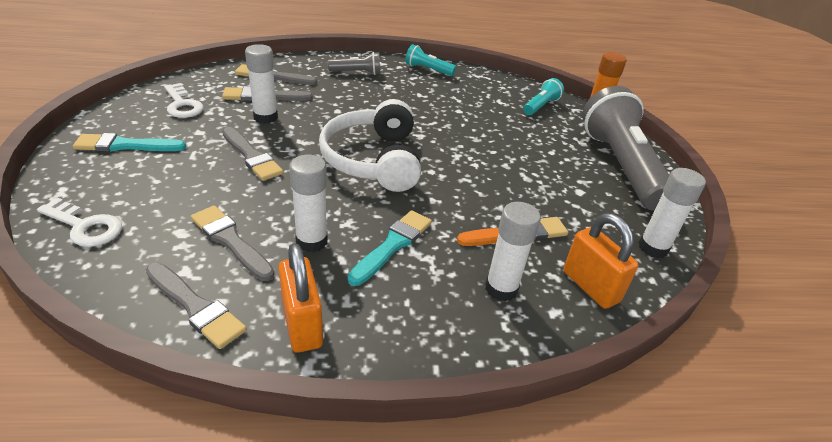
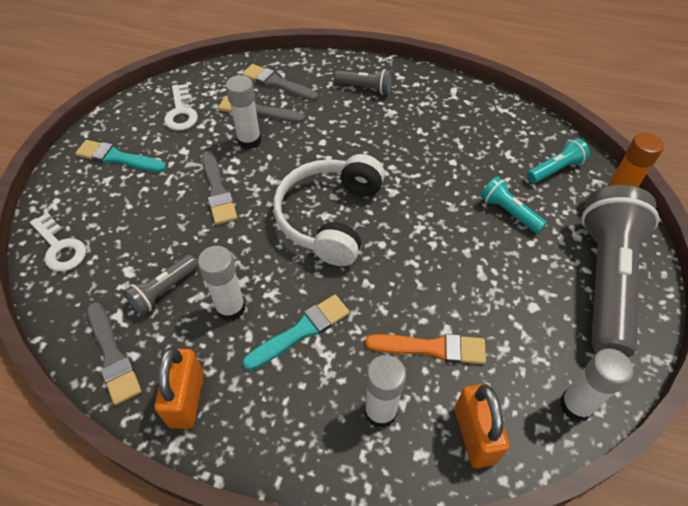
camera: 25 degrees right, 15 degrees up
grey brush [191,205,275,281] -> grey flashlight [123,255,198,315]
turquoise flashlight [405,44,456,76] -> turquoise flashlight moved to [480,176,547,234]

